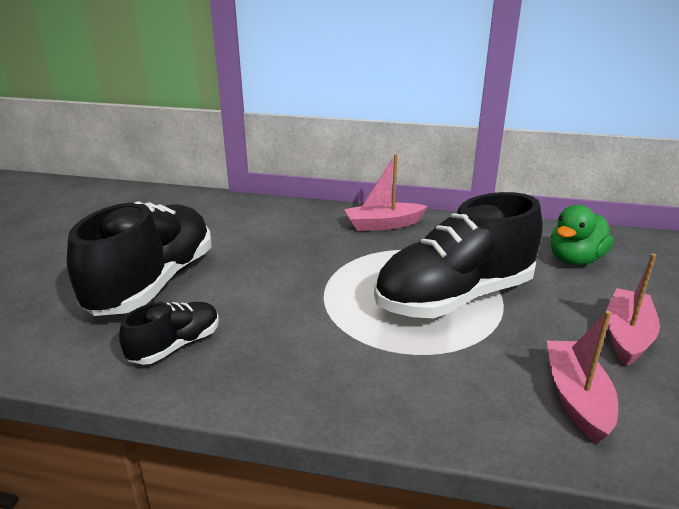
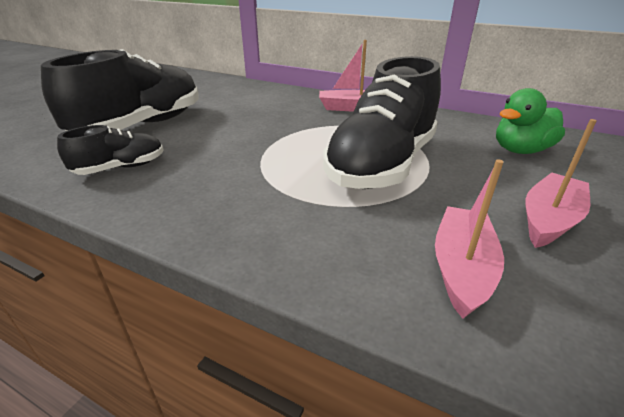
camera: 15 degrees right, 5 degrees up
black shoe [374,192,543,318] -> black shoe turned 45 degrees counterclockwise [323,56,441,189]

